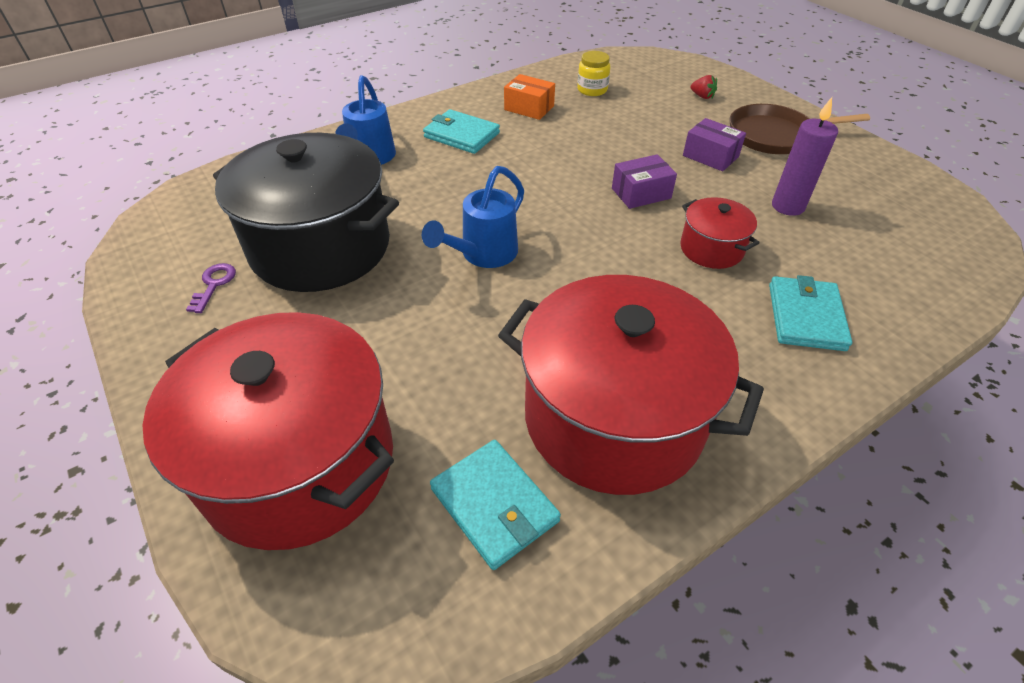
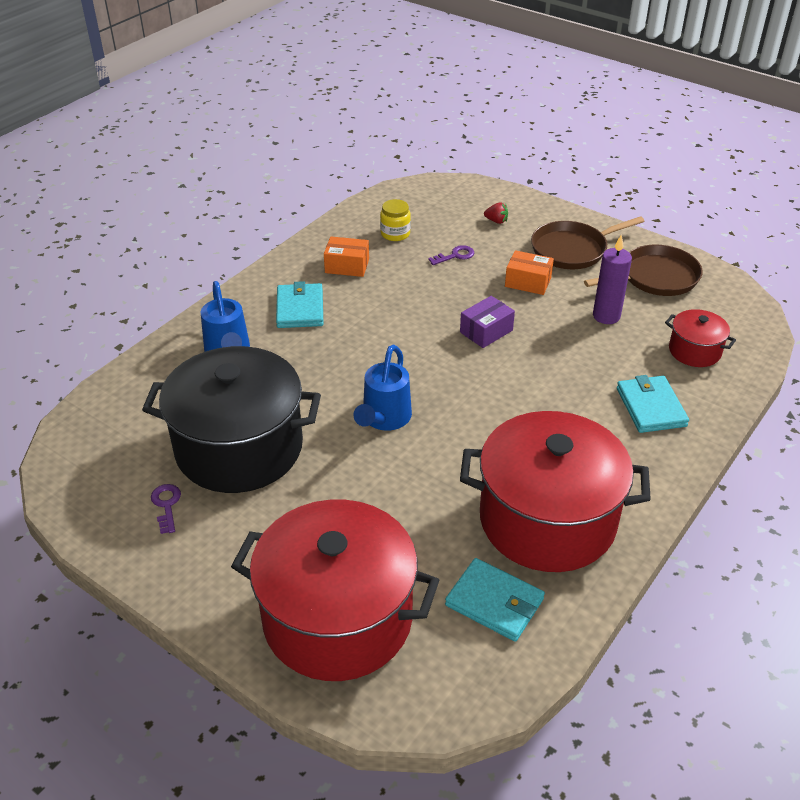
camera: 20 degrees left, 5 degrees down
turquoise wallet [423,109,500,154] -> turquoise wallet turned 75 degrees clockwise [276,281,324,328]
red pot [680,197,759,269] -> red pot moved to [665,309,736,367]
purple box [683,118,746,171] -> orange box [505,250,554,295]
none -> purple key [428,245,474,265]
none -> brown pan [584,245,703,296]

